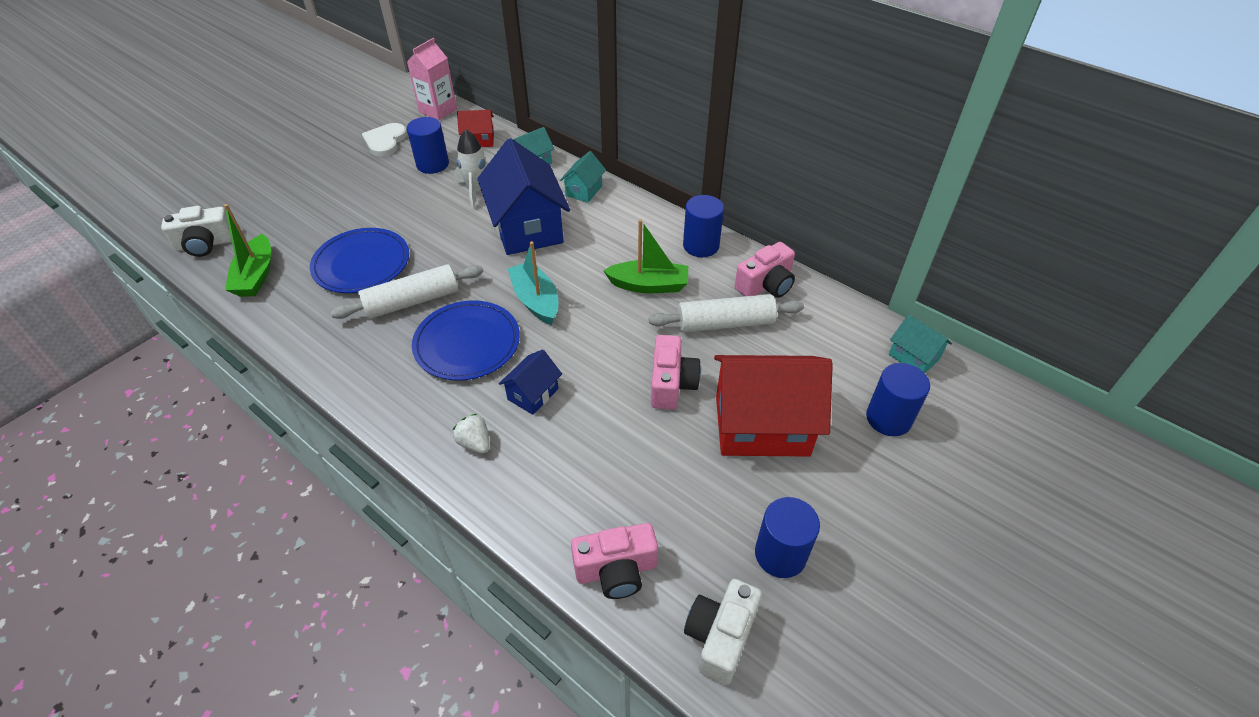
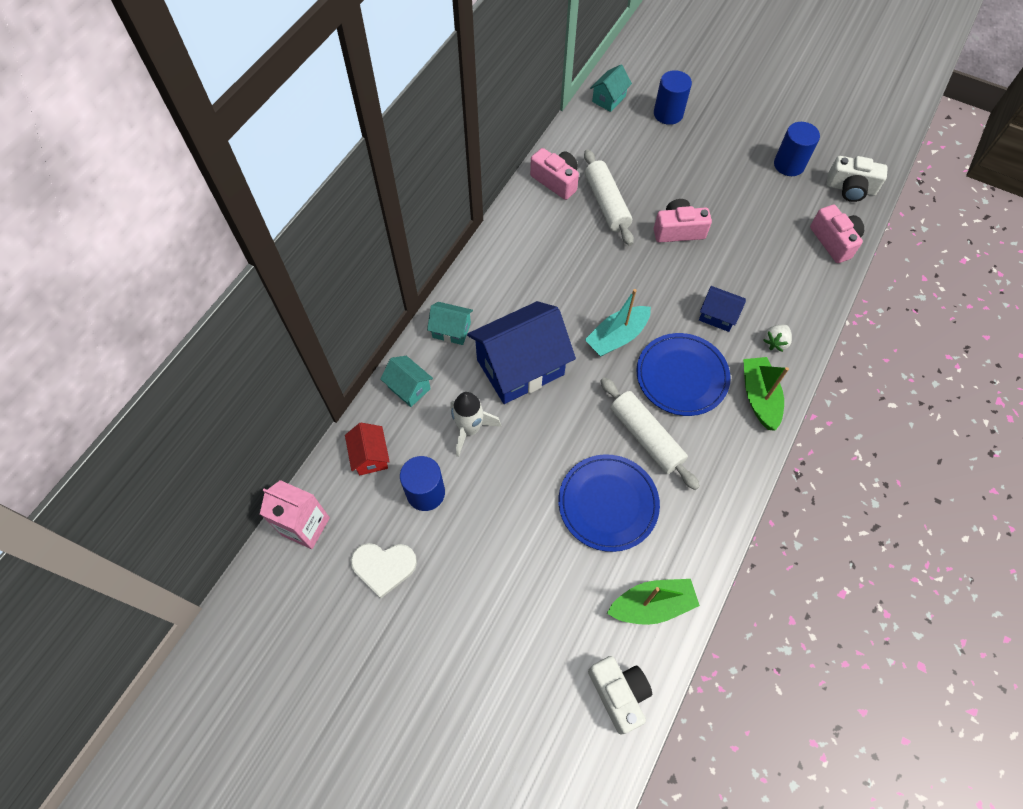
camera: 100 degrees left, 15 degrees up
green boat [603,219,688,293] -> green boat moved to [743,357,789,431]
blue cylinder [683,195,724,257] -> none
red house [714,355,833,456] -> none

